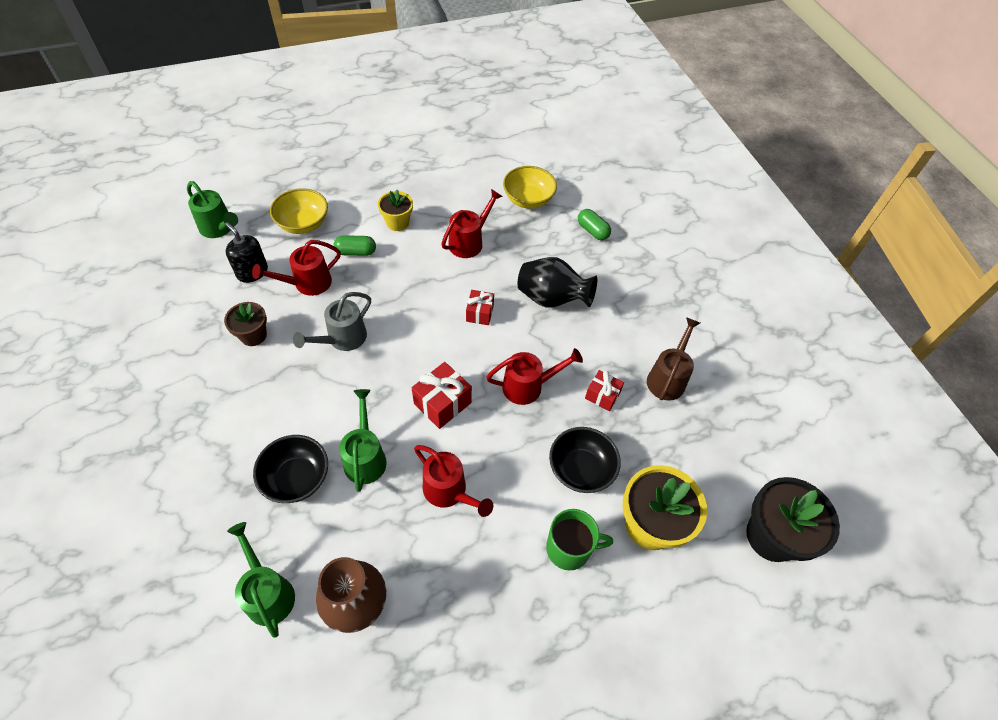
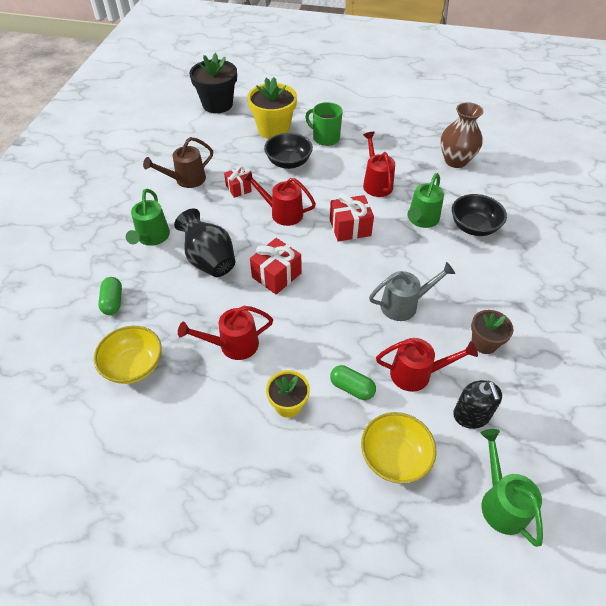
camera: 145 degrees left, 5 degrees down
green watering can [227,522,295,638] -> green watering can moved to [126,189,170,246]
red gift [466,290,494,325] -> red gift [250,238,301,294], size x1.54

